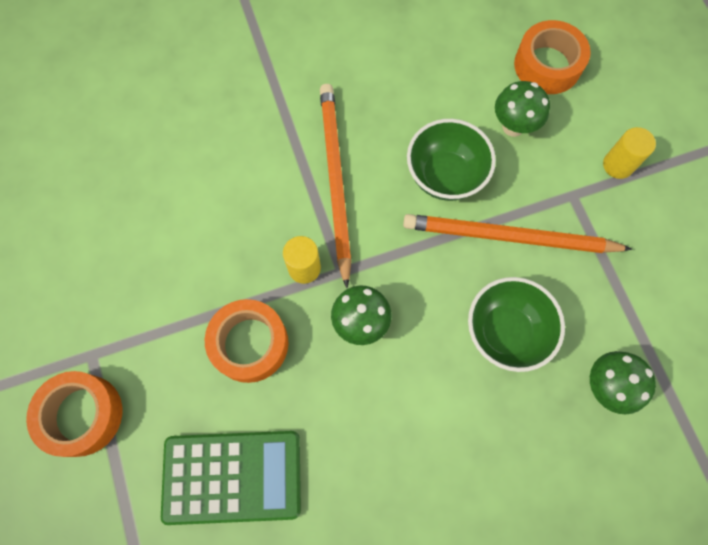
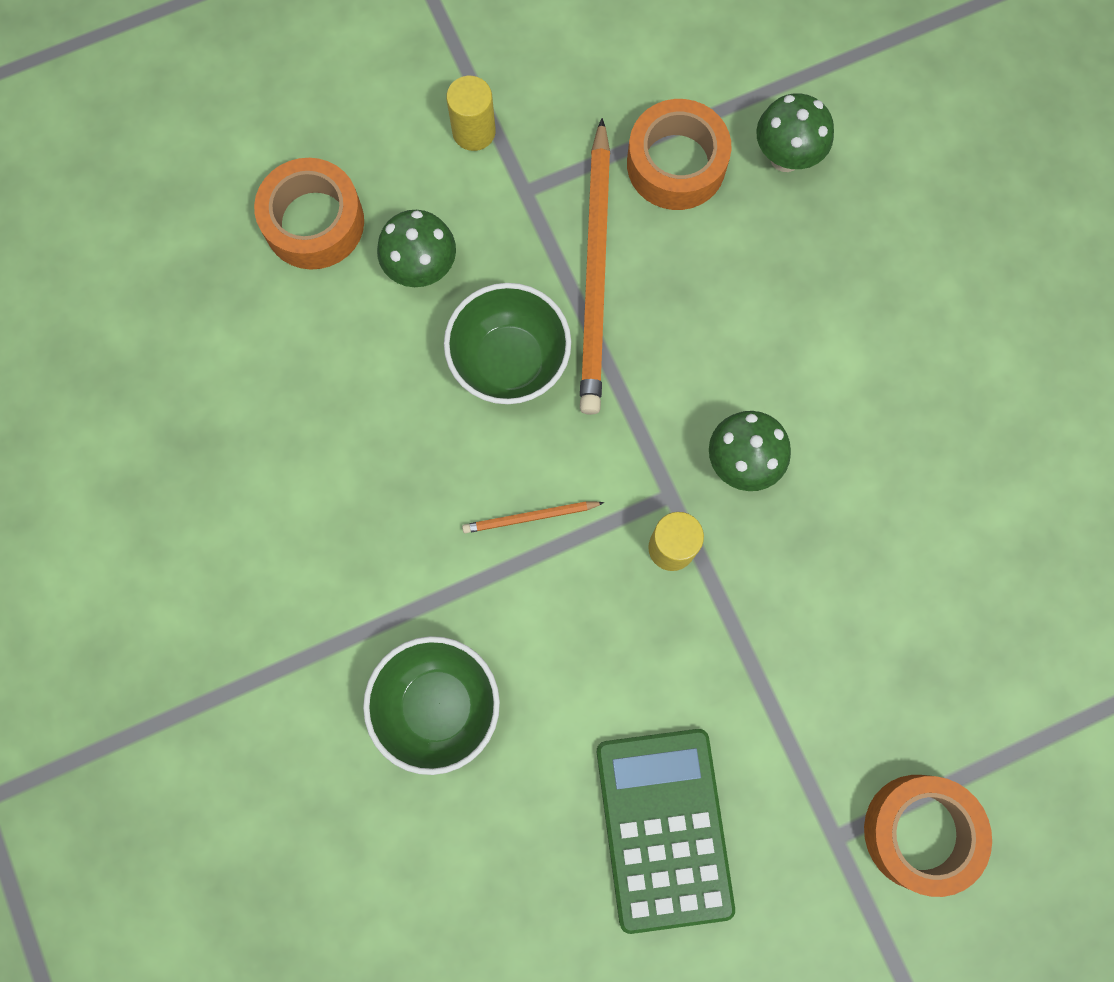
camera: 95 degrees left, 5 degrees up
green calculator [161,431,301,525] -> green calculator moved to [597,729,735,934]
orange tape [205,299,289,383] -> orange tape moved to [627,99,731,210]
orange pencil [320,84,352,288] -> orange pencil [462,501,604,533], size x0.44
green bowl [468,277,565,372] -> green bowl moved to [363,636,500,775]

